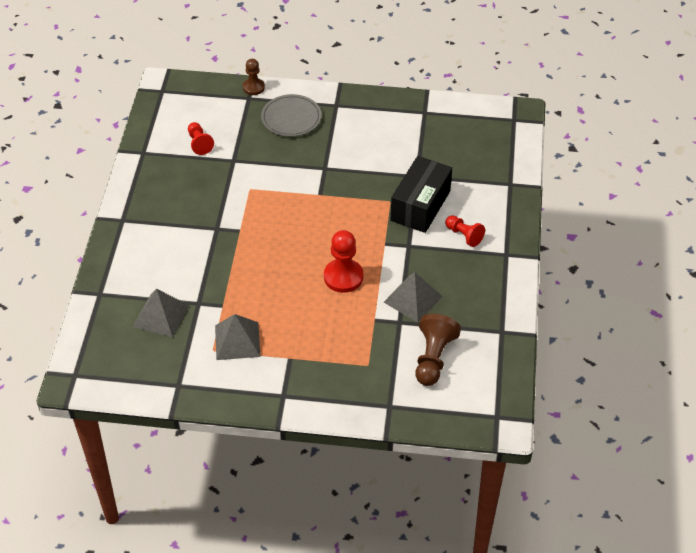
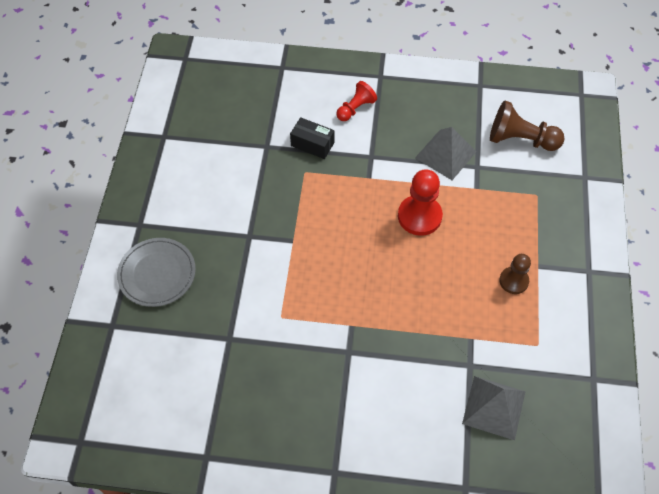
camera: 90 degrees left, 10 degrees up
red pawn [188,122,214,155] -> none
grey pyramid [215,314,261,360] -> none
brown pawn [243,59,265,95] -> brown pawn moved to [499,254,531,294]
black box [391,156,452,233] -> black box [290,117,335,159], size x0.54

